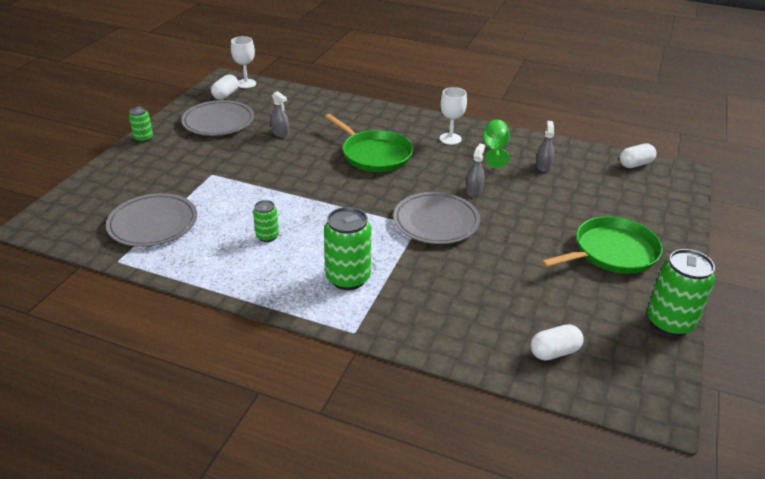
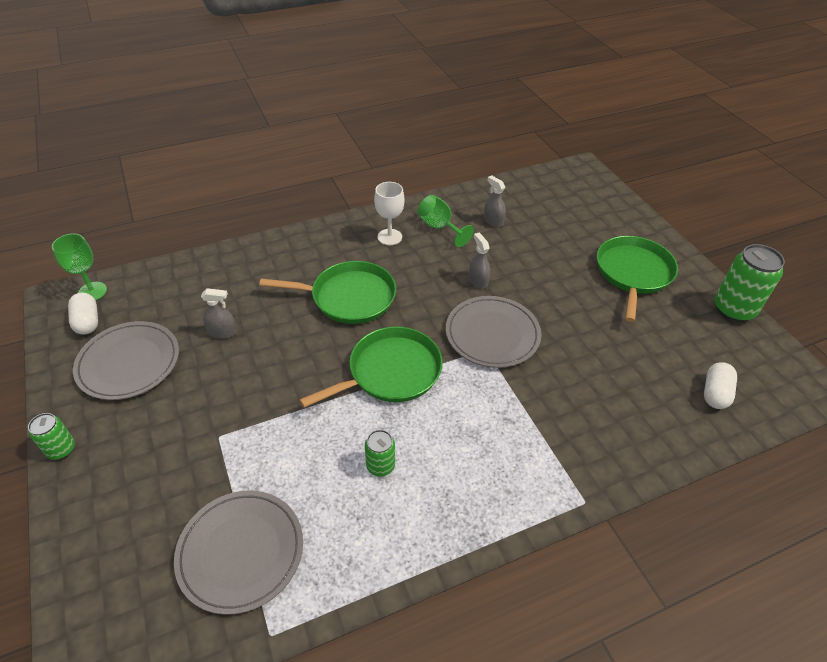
camera: 45 degrees left, 10 degrees up
white goblet [231,36,256,88] -> green goblet [52,233,107,300]
green can [324,207,371,290] -> none
white capsule [619,144,657,168] -> none
none -> green pan [300,327,443,408]

